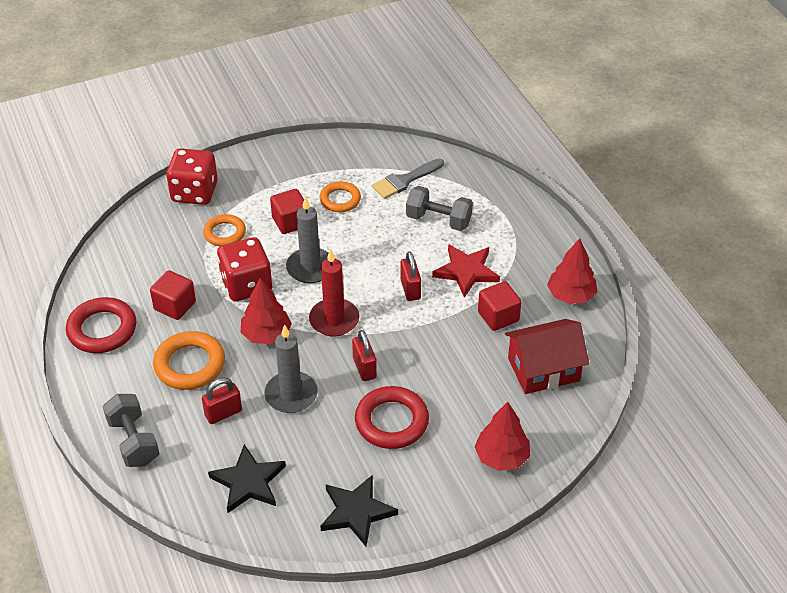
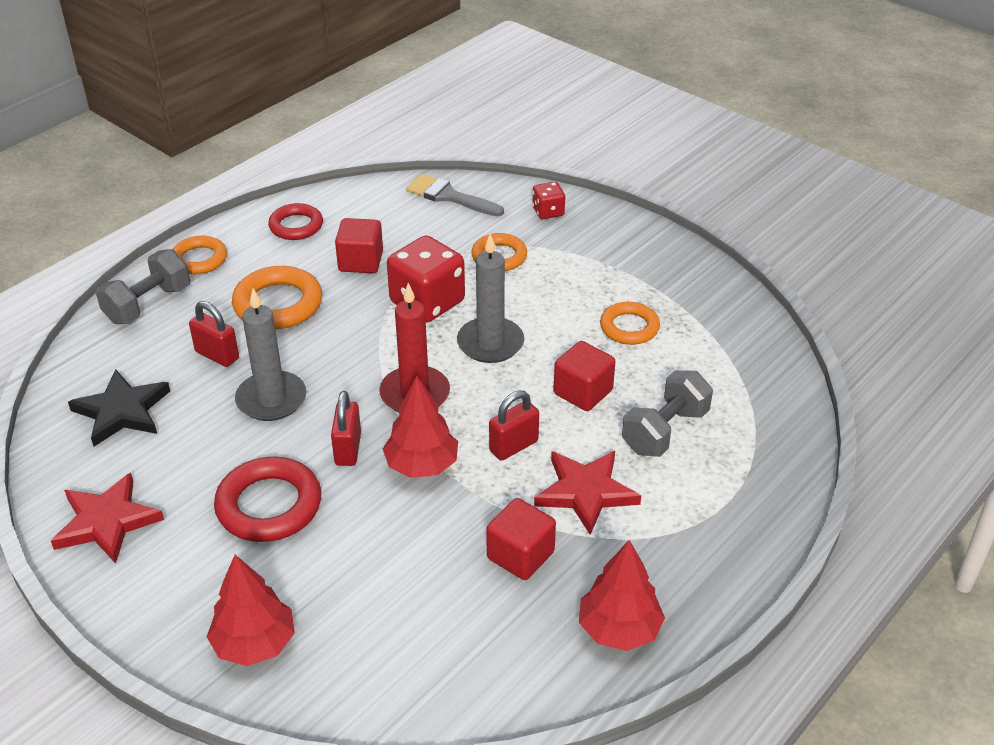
camera: 65 degrees right, 5 degrees down
red ring [66,297,136,353] -> red ring [268,203,323,240], size x0.65
red dice [166,148,218,205] -> red dice [532,182,565,219], size x0.51
red tree [241,278,292,344] -> red tree moved to [383,375,458,478]
red cube [270,189,304,234] -> red cube moved to [554,341,615,411]
black star [320,475,398,546] -> red star [51,473,164,564]
red padlock [352,330,377,381] -> red padlock turned 45 degrees counterclockwise [331,391,361,466]
grey brush [372,159,444,199] -> grey brush moved to [406,174,504,216]
grey dumbbell [406,186,473,231] -> grey dumbbell turned 45 degrees clockwise [622,370,713,457]
red house [505,319,589,394] -> none
none -> orange ring [172,236,227,274]

